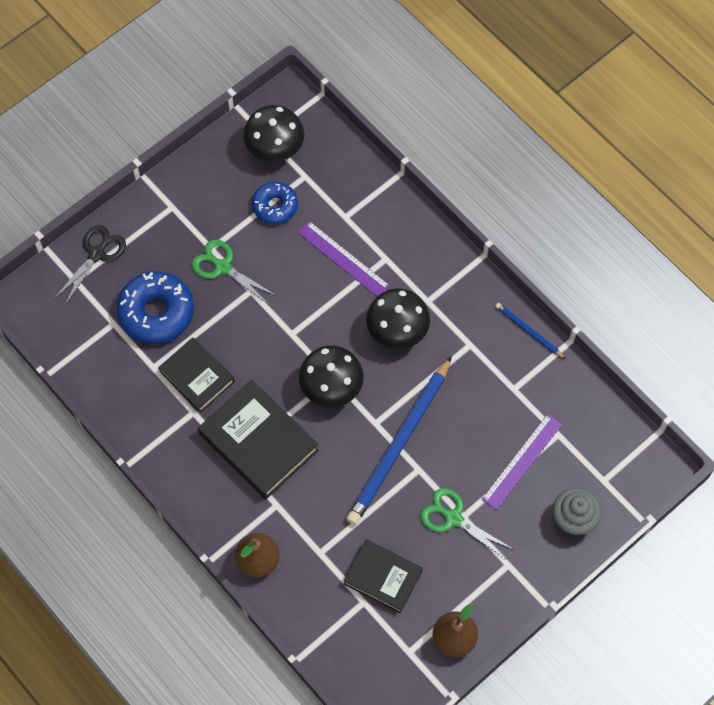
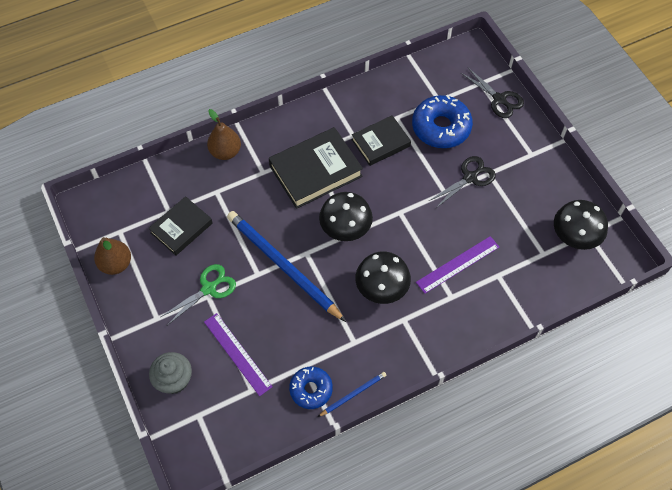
camera: 105 degrees right, 5 degrees down
green scissors [192,239,277,305] -> black scissors [429,156,496,209]
blue donut [252,182,298,224] -> blue donut moved to [289,367,333,409]

